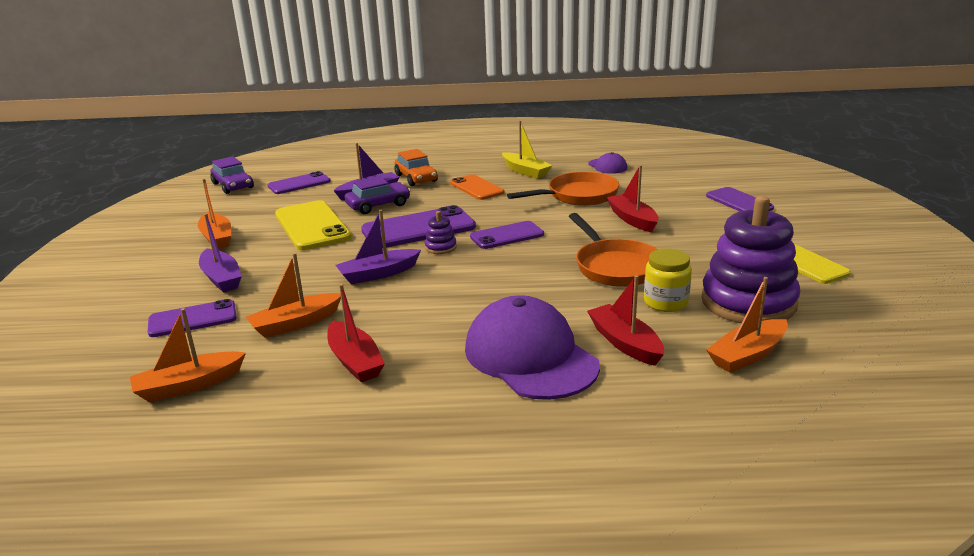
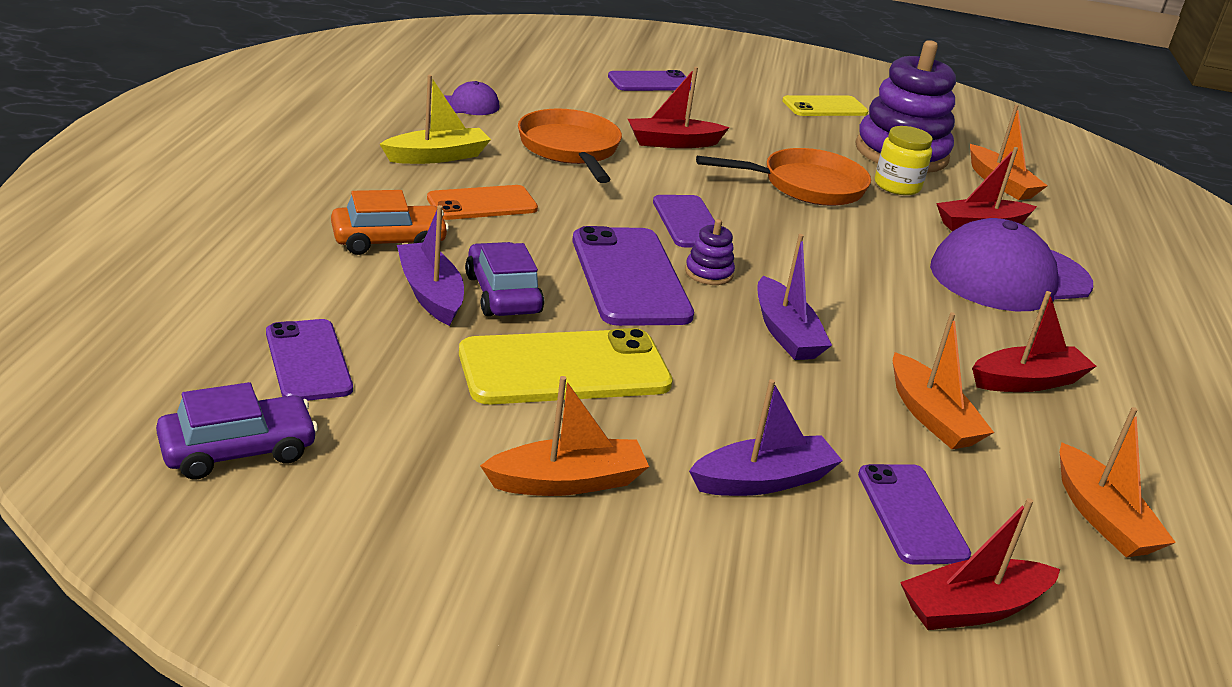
camera: 85 degrees left, 5 degrees up
none -> red boat [900,498,1060,630]

